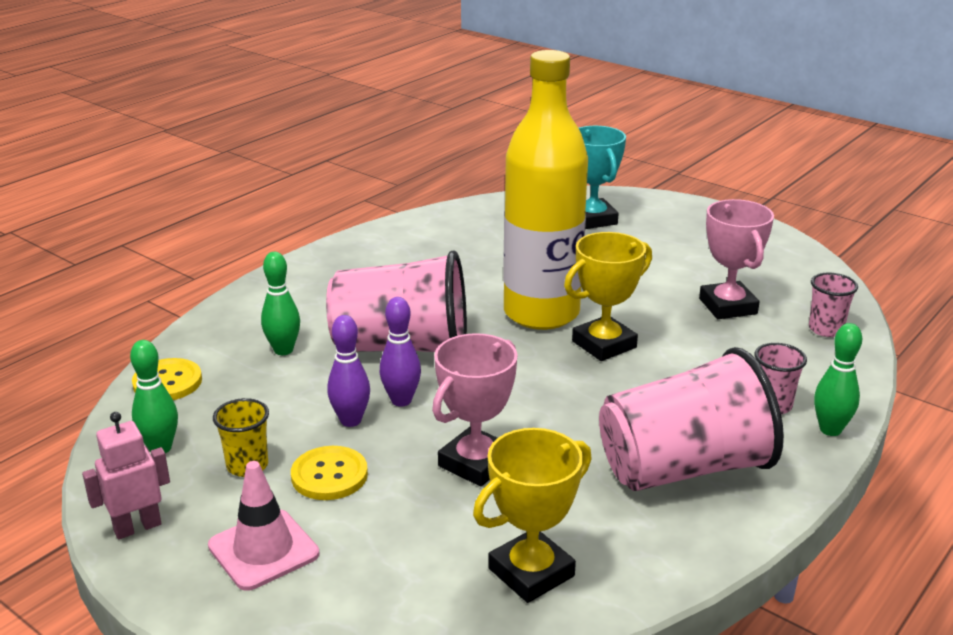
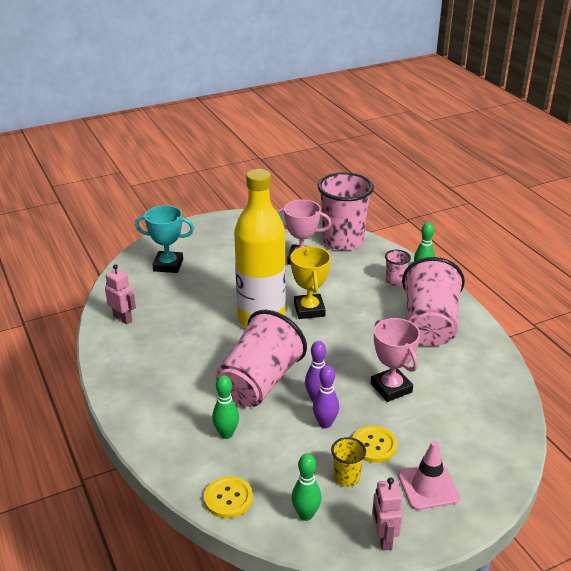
camera: 65 degrees left, 5 degrees up
yellow trophy [473,428,592,603] -> none
pink cup [809,273,858,337] -> pink cup [318,172,374,251], size x2.28
none -> pink robot [105,264,136,324]

